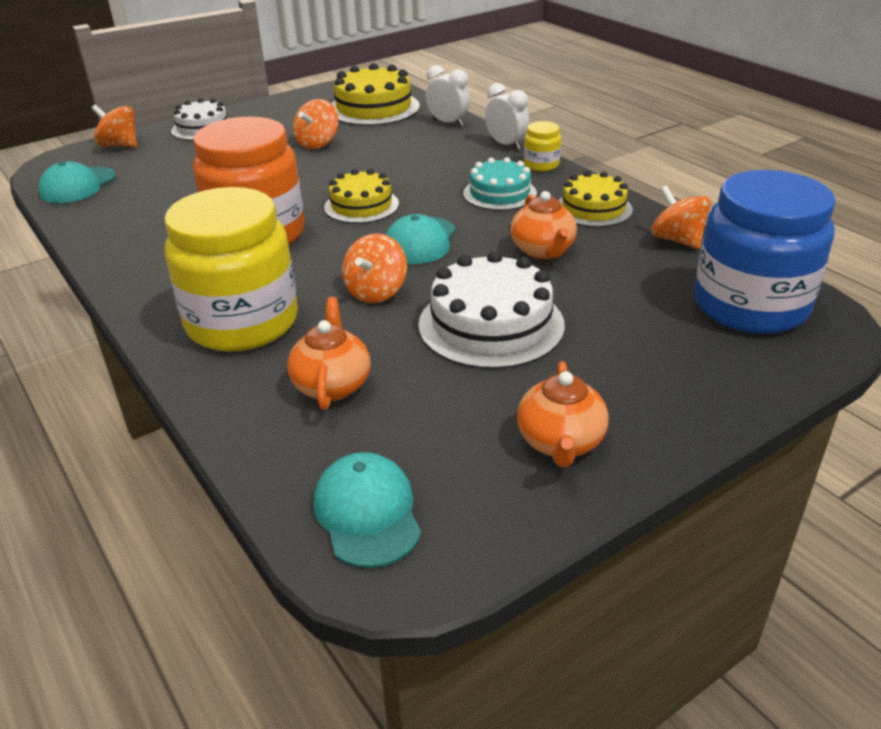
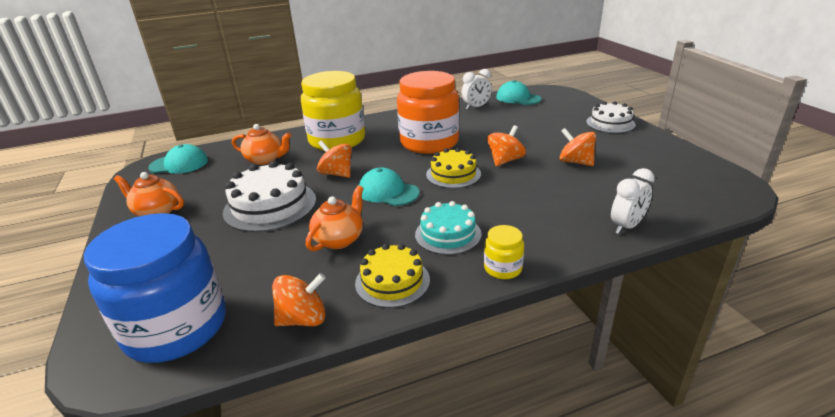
camera: 105 degrees right, 5 degrees down
orange spinning top [91,104,137,147] -> orange spinning top moved to [487,125,526,166]
yellow cake [331,63,420,126] -> none
white clock [485,83,529,150] -> white clock moved to [462,69,492,110]
orange teapot [510,191,577,259] -> orange teapot turned 120 degrees clockwise [306,185,363,251]

